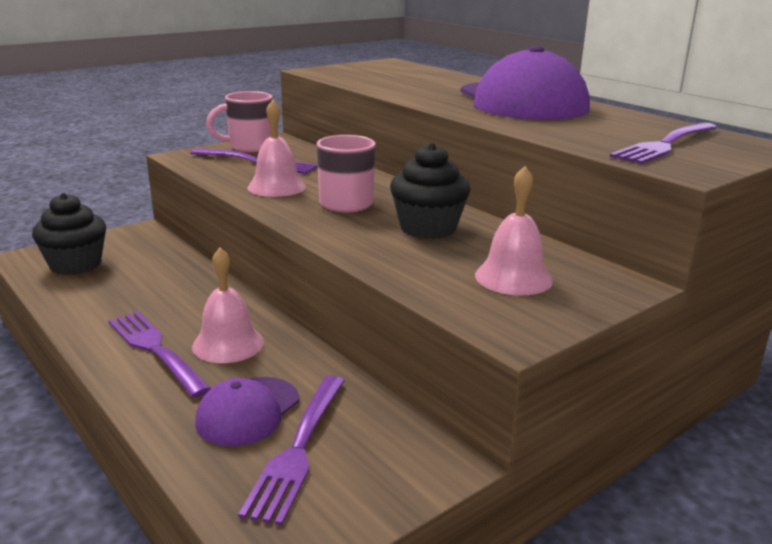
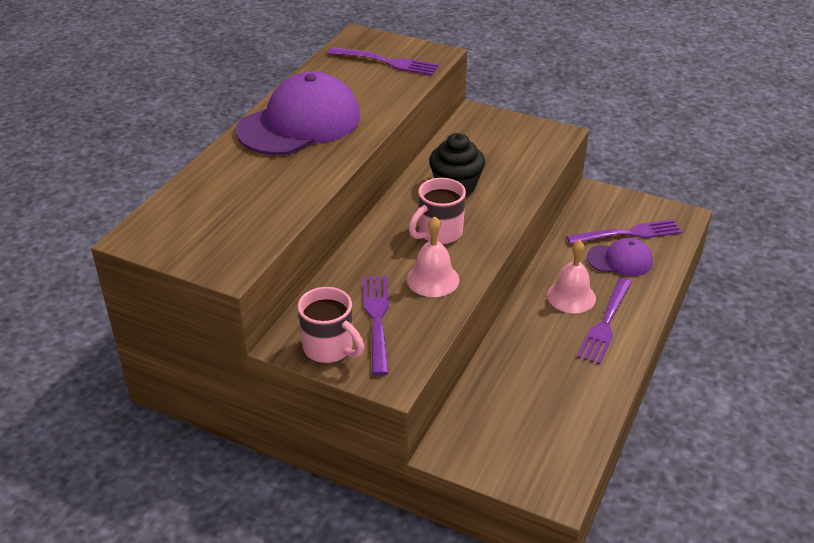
camera: 115 degrees left, 15 degrees up
black cupcake [32,193,106,275] -> none
pink bell [475,166,553,296] -> none

